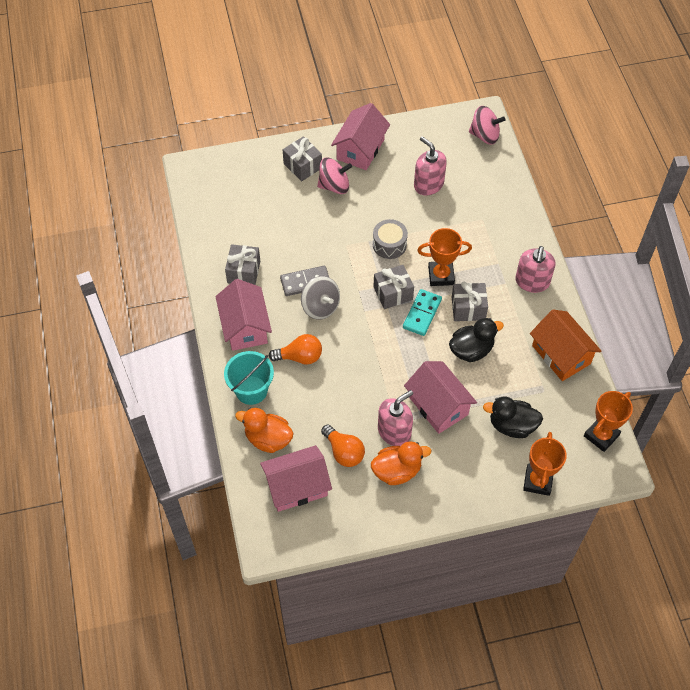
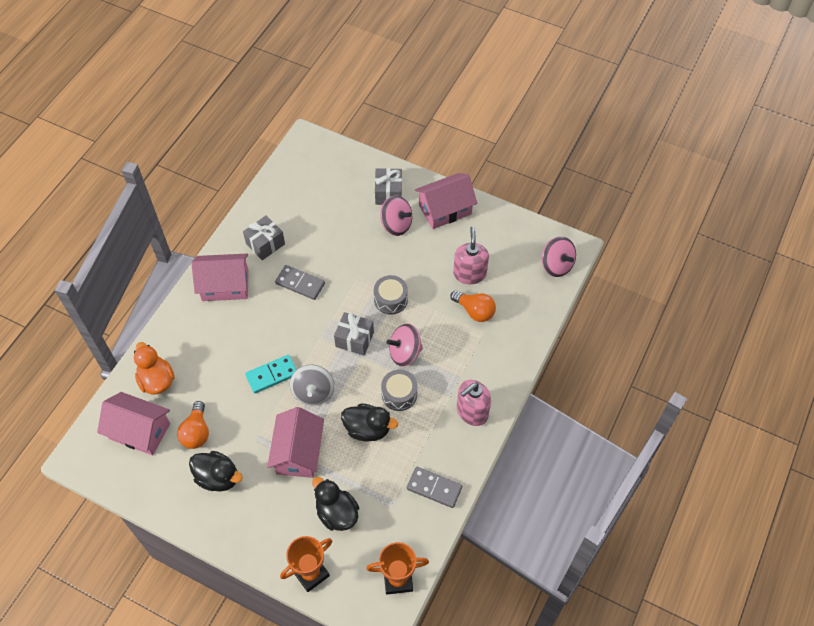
camera: 40 degrees right, 0 degrees up
pink house [216,279,272,351] -> pink house turned 60 degrees clockwise [191,254,249,301]
turquoise bucket [224,351,274,405] -> none
orange light bulb [269,334,322,365] -> orange light bulb moved to [450,291,496,322]
grey spinning top [301,276,340,320] -> grey spinning top moved to [290,364,334,406]
orange duck [371,441,431,485] -> black duck [189,451,243,492]
pink soap dispenser [378,390,413,446] -> none
turquoise domino [403,289,442,336] -> turquoise domino moved to [245,355,297,393]
orange trophy [417,228,472,286] -> pink spinning top [386,324,423,367]
grey gift [452,281,488,321] -> grey drum [381,370,417,411]
orange house [530,310,602,381] -> grey domino [407,467,462,508]

